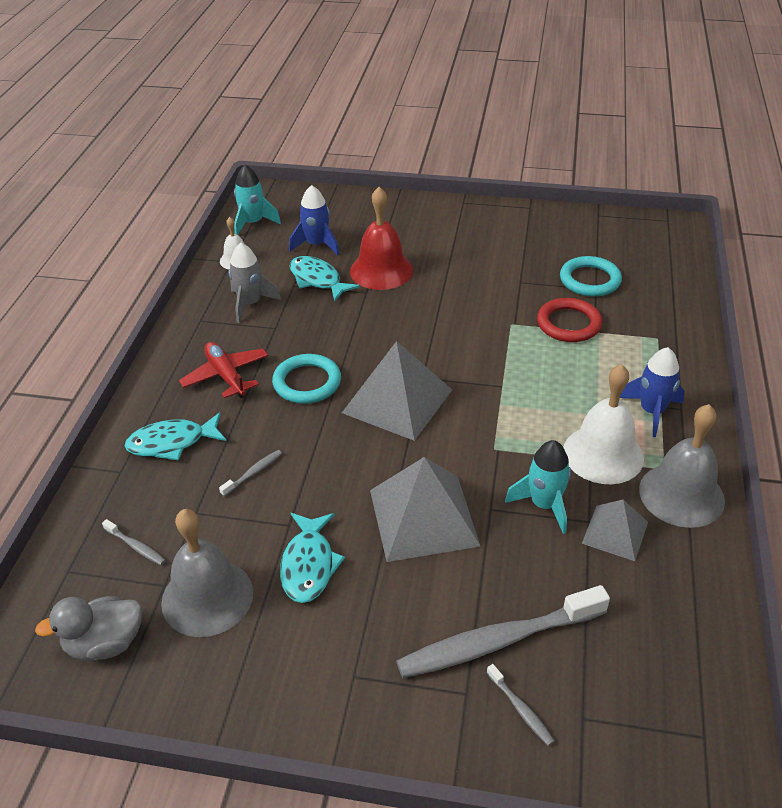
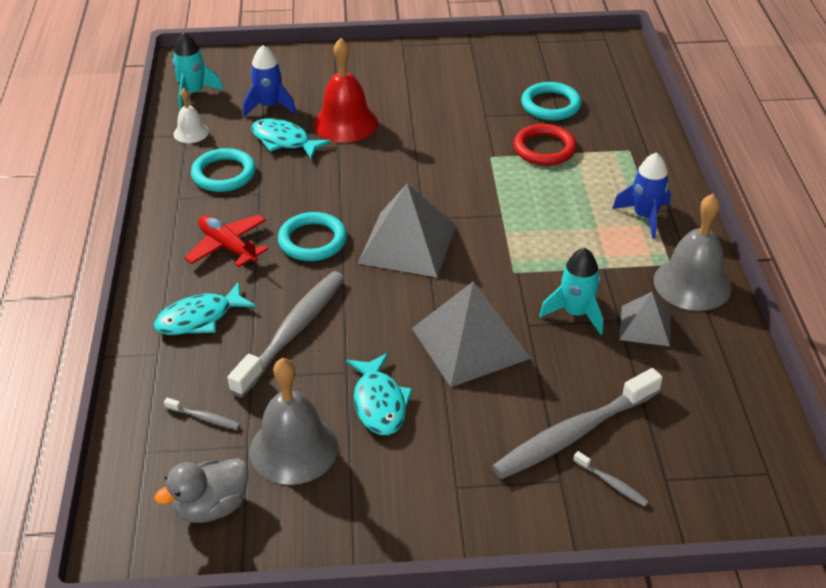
camera: 15 degrees left, 0 degrees up
grey toothbrush [219,450,282,496] -> grey toothbrush [227,271,345,397], size x2.45
grey rocket [229,243,281,323] -> turquoise ring [191,148,256,192]
white bell [563,364,644,484] -> none

